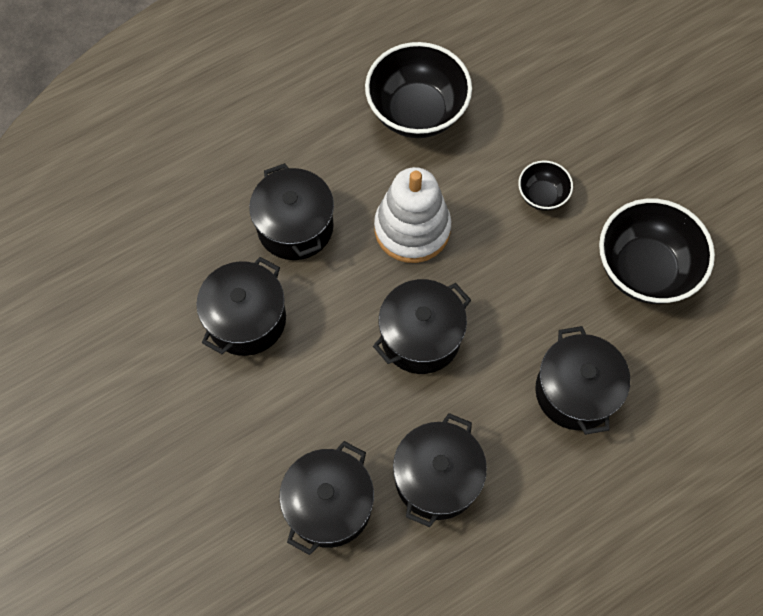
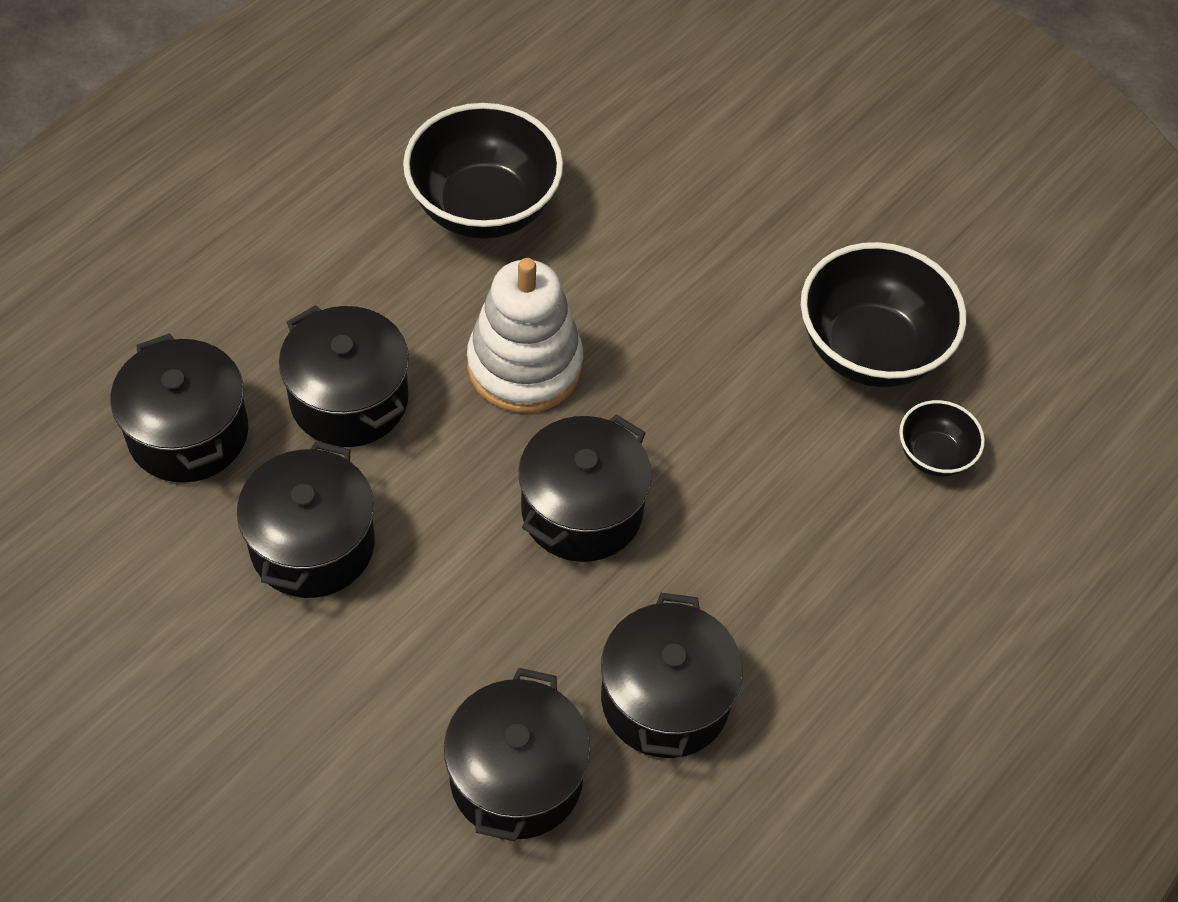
camera: 20 degrees left, 10 degrees down
black bowl [518,160,573,211] -> black bowl moved to [899,400,985,476]
black pot [535,326,630,435] -> black pot moved to [110,333,248,483]

